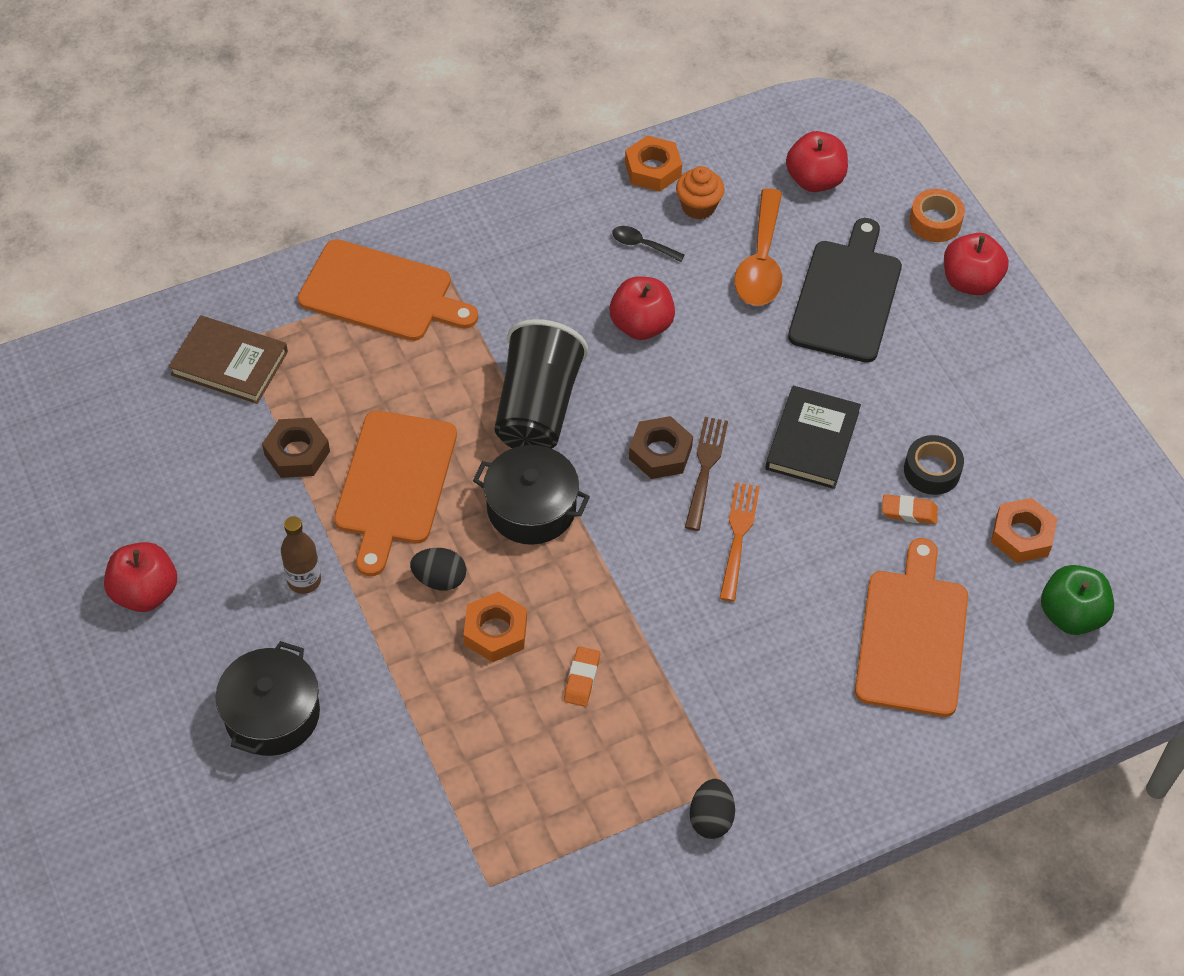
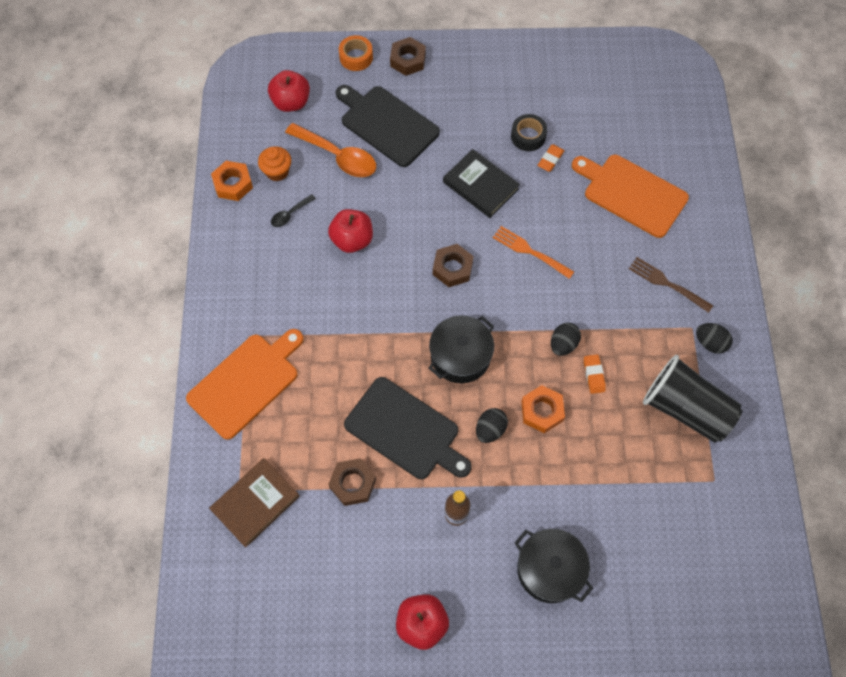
camera: 65 degrees left, 10 degrees up
orange cutting board [334,411,457,576] -> black cutting board [344,377,471,479]
black cup [495,319,588,449] -> black cup moved to [643,355,742,443]
orange eraser [564,647,600,707] -> orange eraser turned 45 degrees clockwise [584,354,606,394]
brown fork [685,417,728,531] -> brown fork moved to [629,257,713,313]
red apple [944,233,1009,295] -> brown nut [390,37,426,76]
orange nut [991,498,1058,563] -> none
green apple [1041,565,1114,635] -> none
none -> black egg [551,323,581,356]

